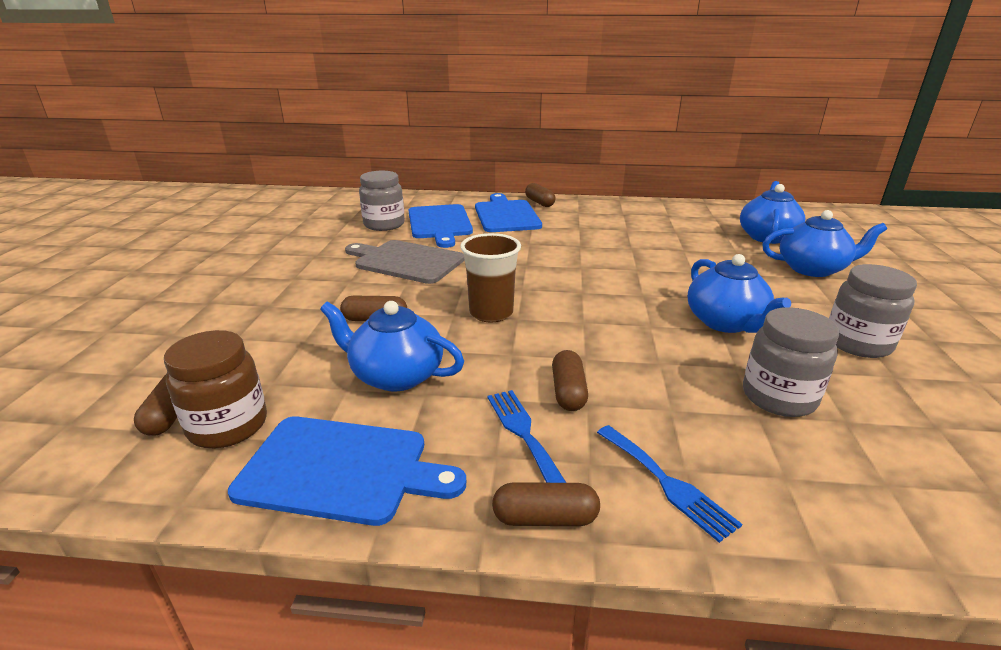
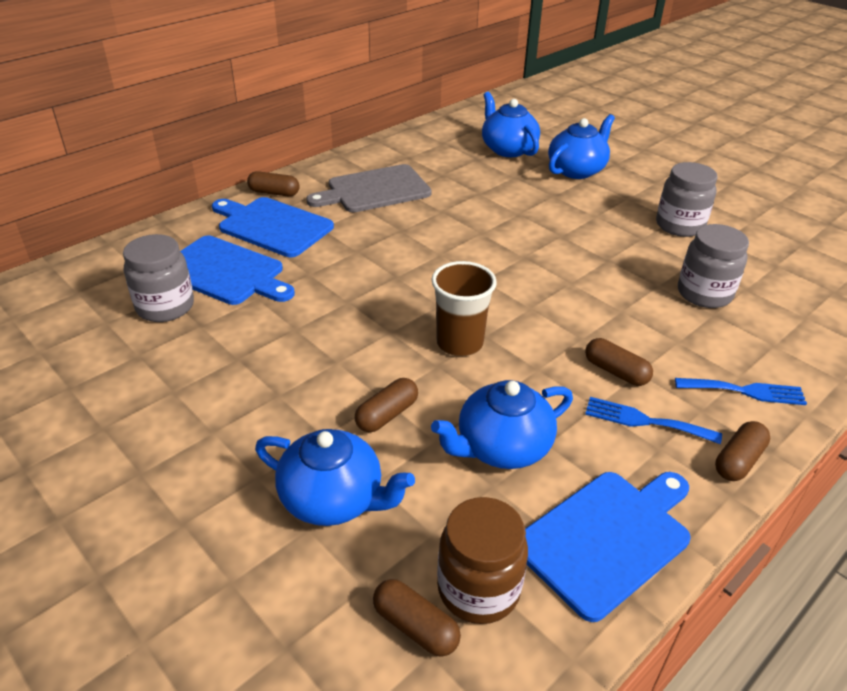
camera: 50 degrees left, 10 degrees up
grey cutting board [345,240,465,284] -> grey cutting board moved to [306,164,432,212]
blue teapot [688,254,791,333] -> blue teapot moved to [255,429,415,526]

